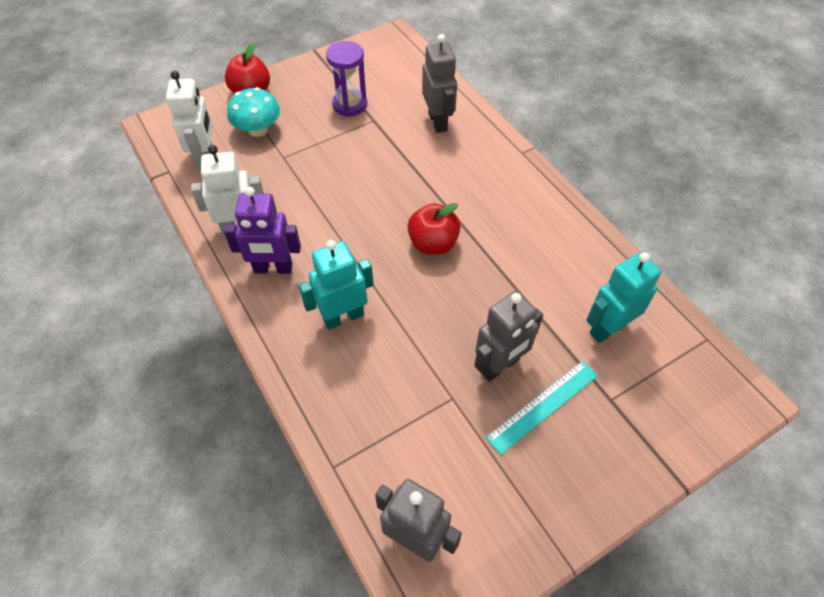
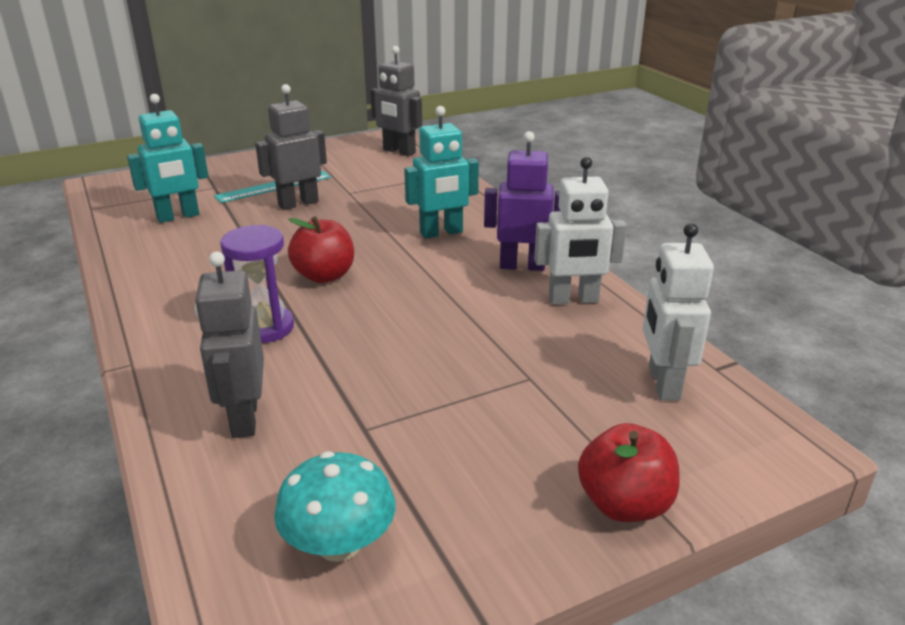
camera: 175 degrees left, 25 degrees down
turquoise mushroom [227,87,280,137] -> turquoise mushroom moved to [274,451,396,562]
purple hourglass [326,41,367,117] -> purple hourglass moved to [220,225,294,343]

